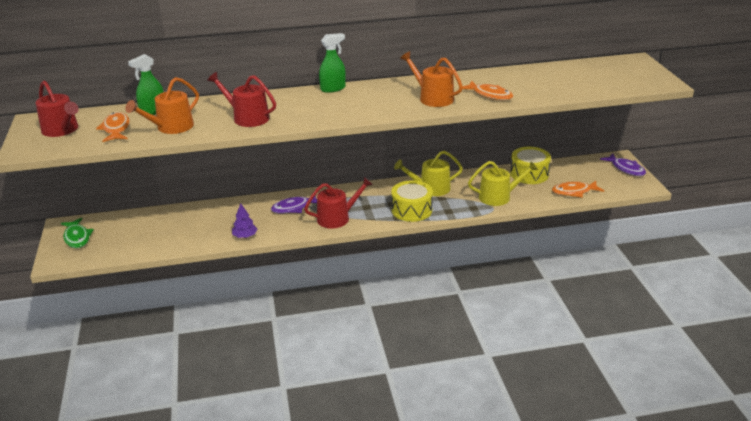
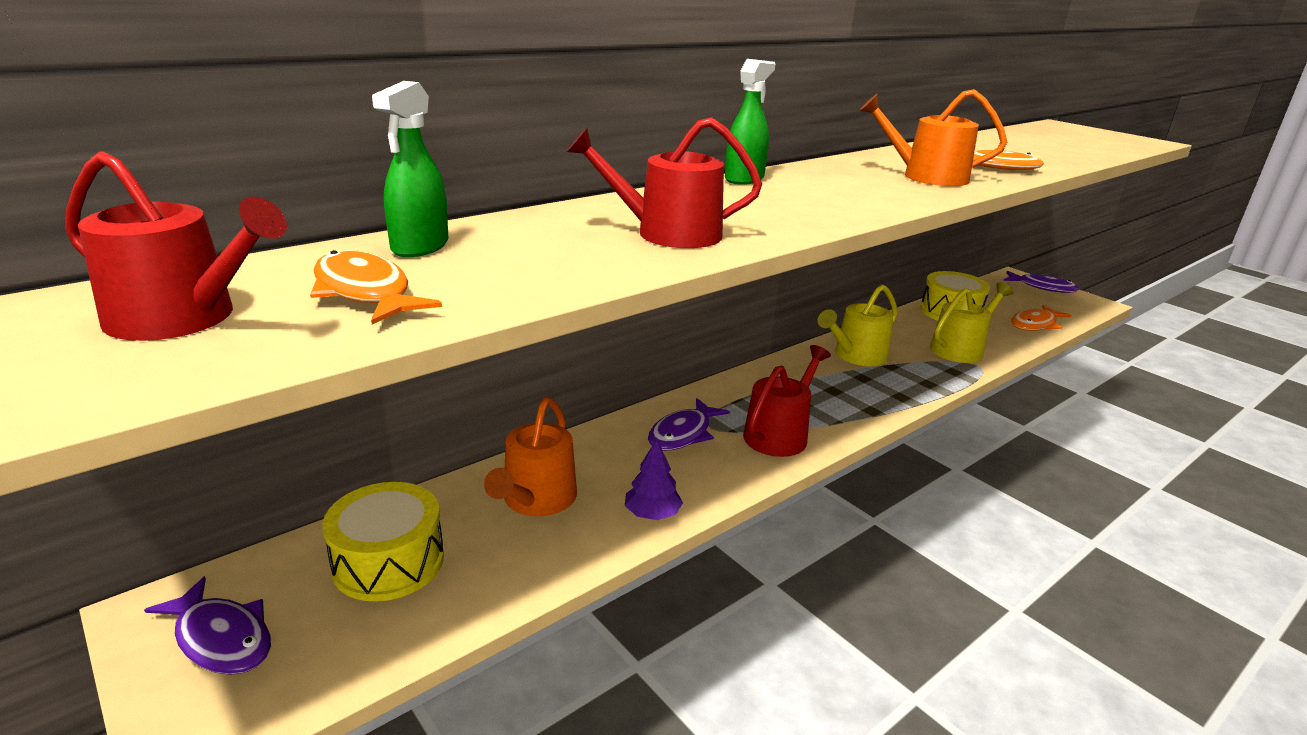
camera: 30 degrees left, 5 degrees down
green fish [61,217,94,248] -> purple fish [144,576,271,675]
orange watering can [125,77,199,134] -> orange watering can moved to [484,398,577,516]
yellow drum [391,180,433,222] -> yellow drum moved to [323,482,444,602]

